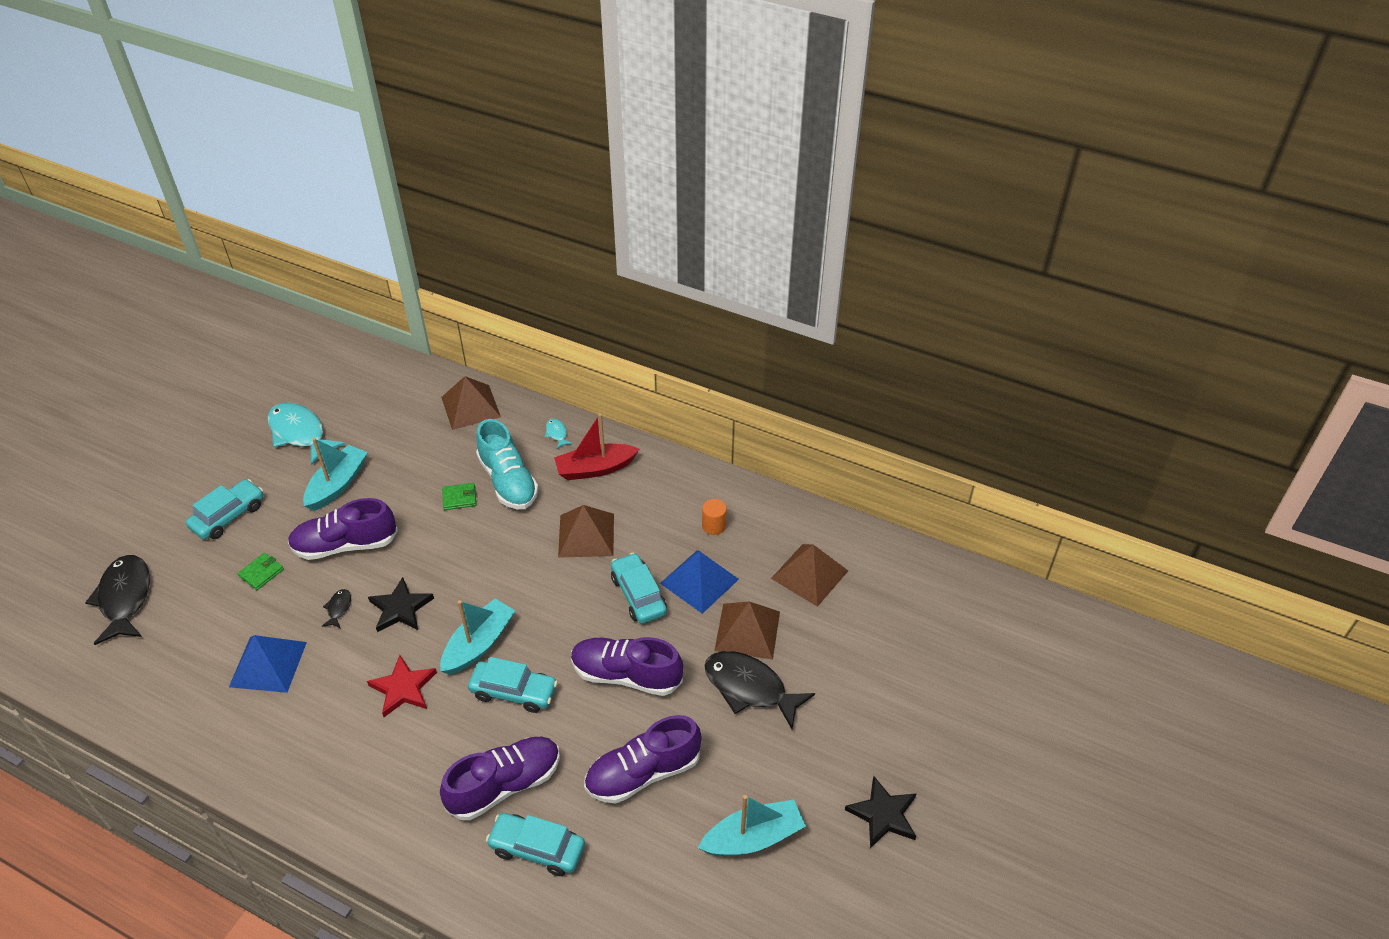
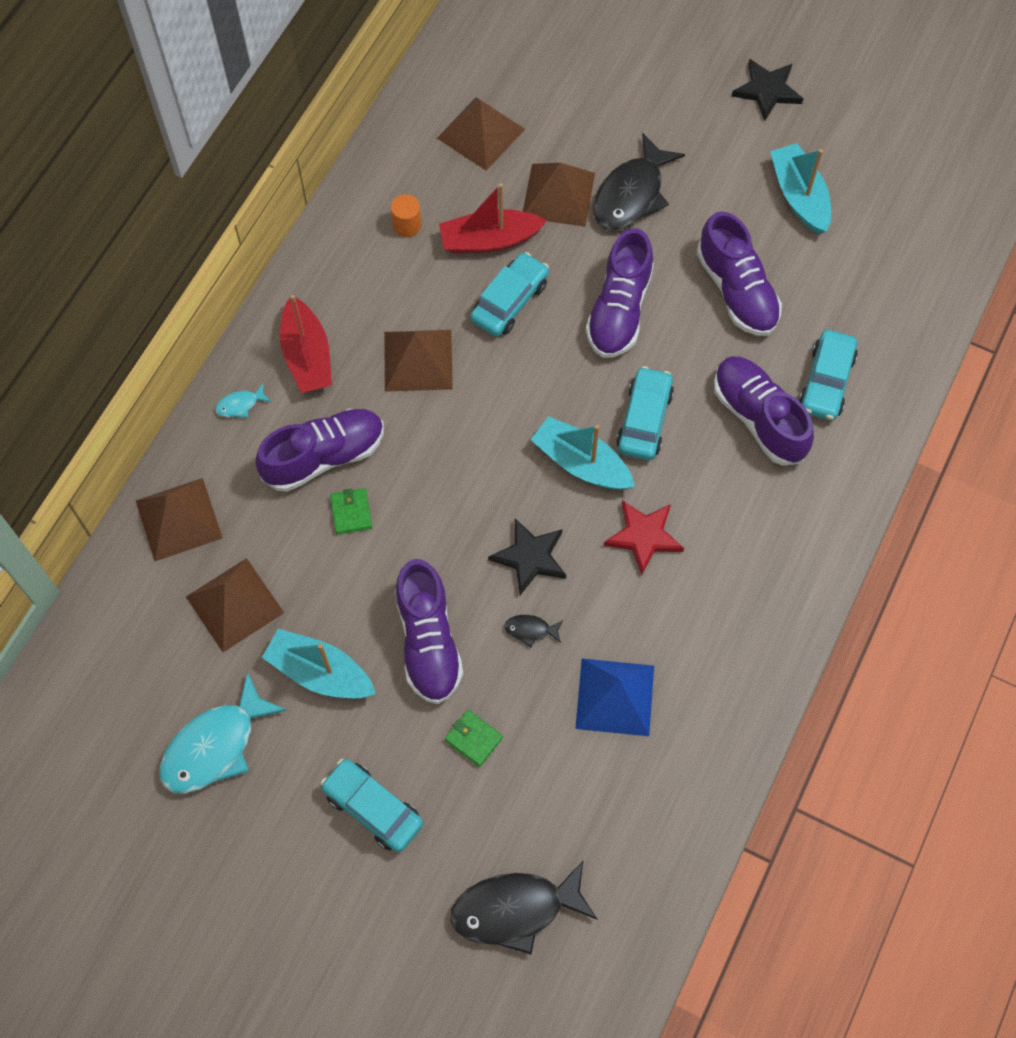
camera: 90 degrees left, 20 degrees up
turquoise shoe [476,419,538,509] -> purple shoe [255,409,384,492]
turquoise car [611,553,667,624] -> turquoise car turned 150 degrees clockwise [470,252,549,337]
blue pyramid [660,550,739,614] -> red boat [439,183,547,254]
none -> brown pyramid [186,558,284,652]

